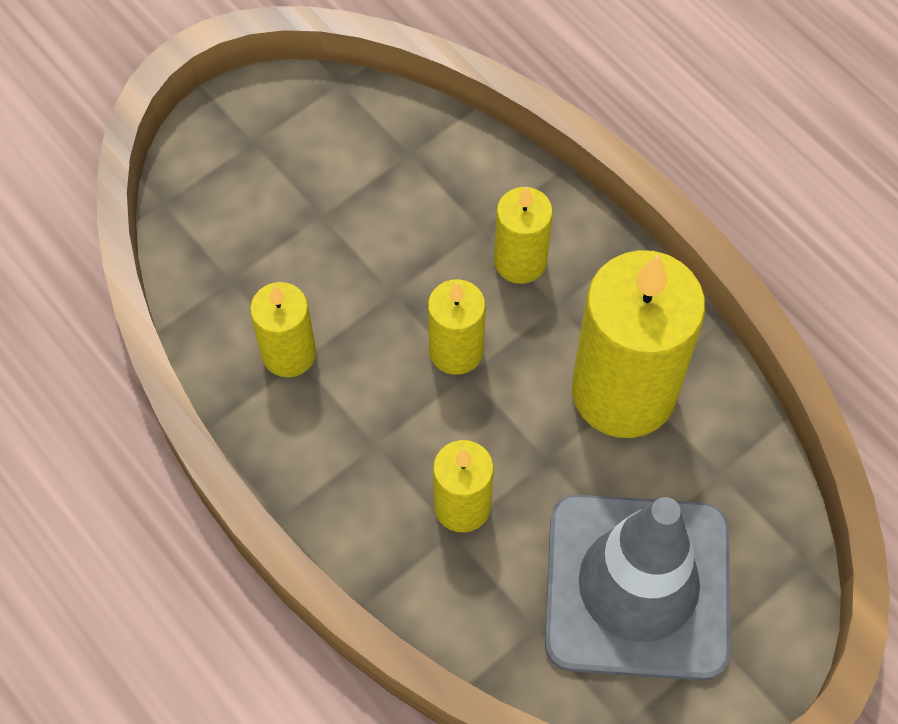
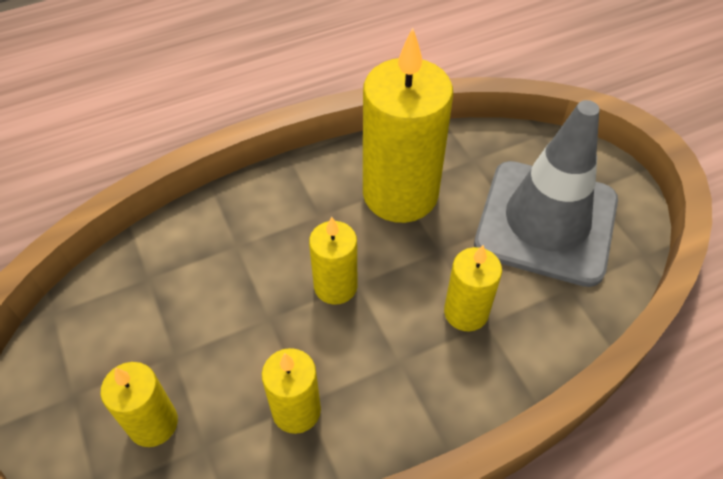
camera: 75 degrees left, 10 degrees down
yellow candle [494,187,553,284] -> yellow candle moved to [100,362,178,447]

